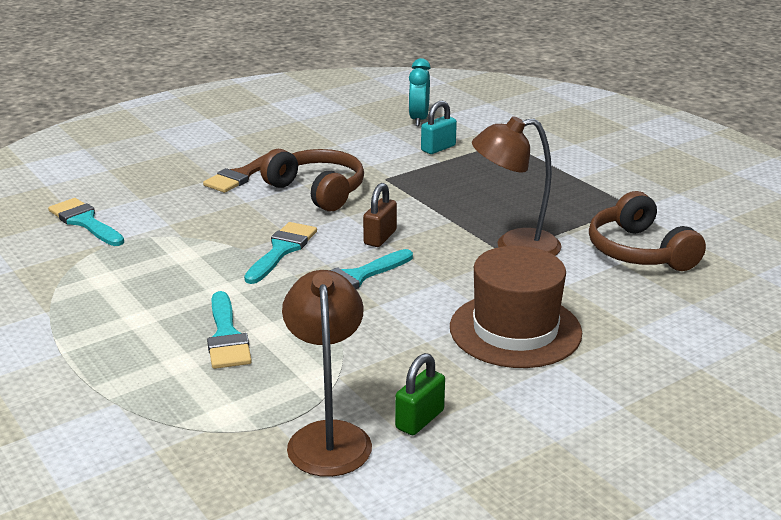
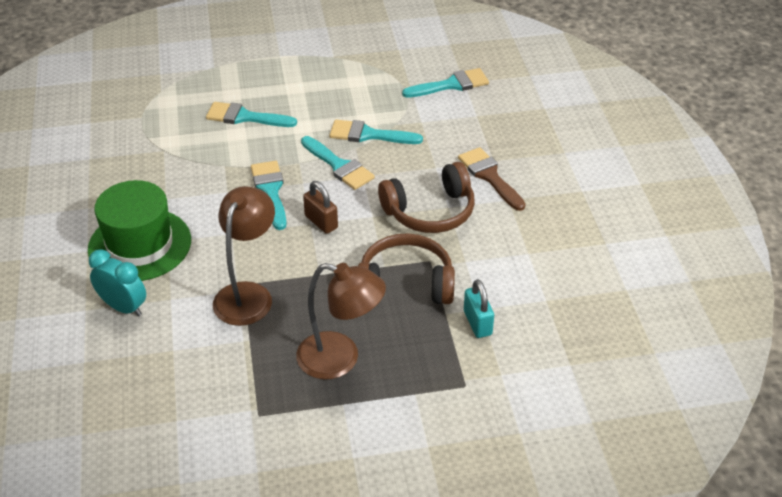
camera: 115 degrees right, 15 degrees up
brown lamp [282,270,372,477] -> brown lamp moved to [296,263,386,379]
green padlock [395,353,445,435] -> none
turquoise clock [409,58,431,126] -> turquoise clock moved to [89,249,146,317]
brown hat [450,246,582,368] -> green hat [88,180,191,281]
brown headphones [589,191,706,271] -> brown headphones moved to [358,233,455,304]
none -> turquoise brush [329,119,423,144]

